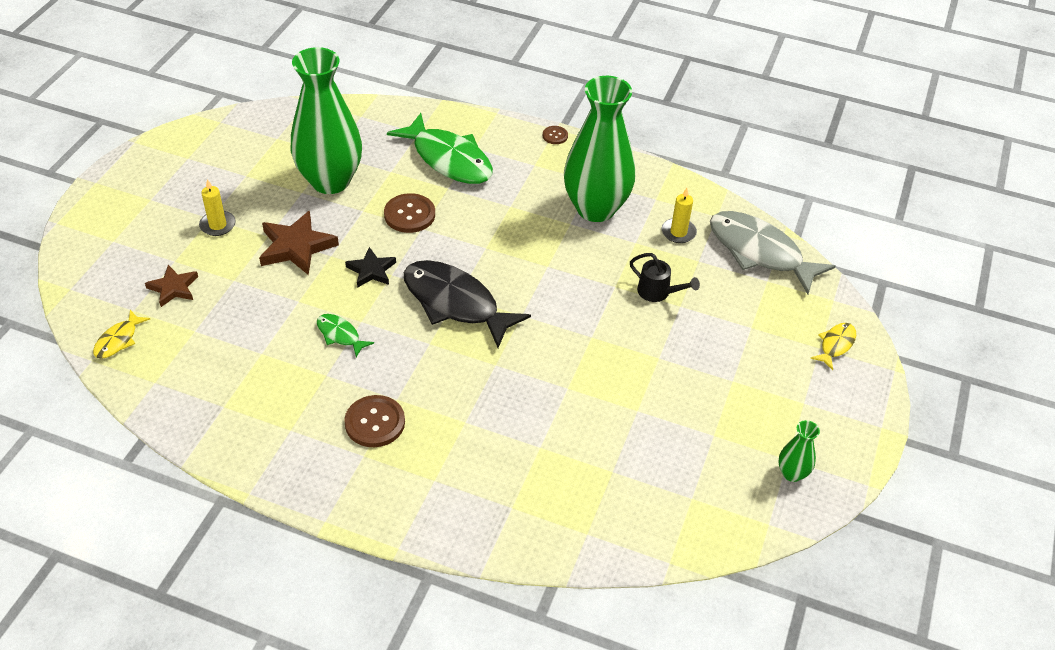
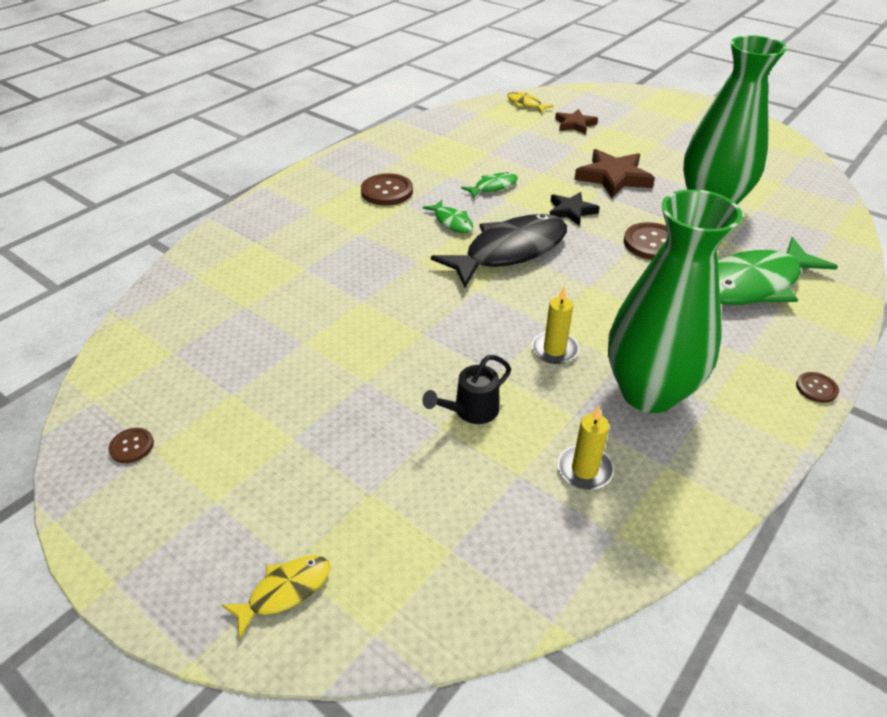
camera: 110 degrees right, 5 degrees down
yellow candle [199,179,236,236] -> yellow candle moved to [532,287,579,364]
grey fish [710,211,836,294] -> none
green vase [778,420,820,482] -> brown button [108,428,154,463]
yellow fish [810,323,856,370] -> yellow fish turned 90 degrees counterclockwise [222,556,330,639]
none -> green fish [422,200,473,233]

